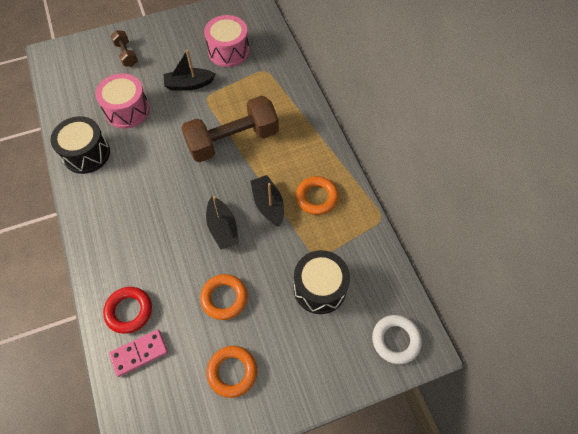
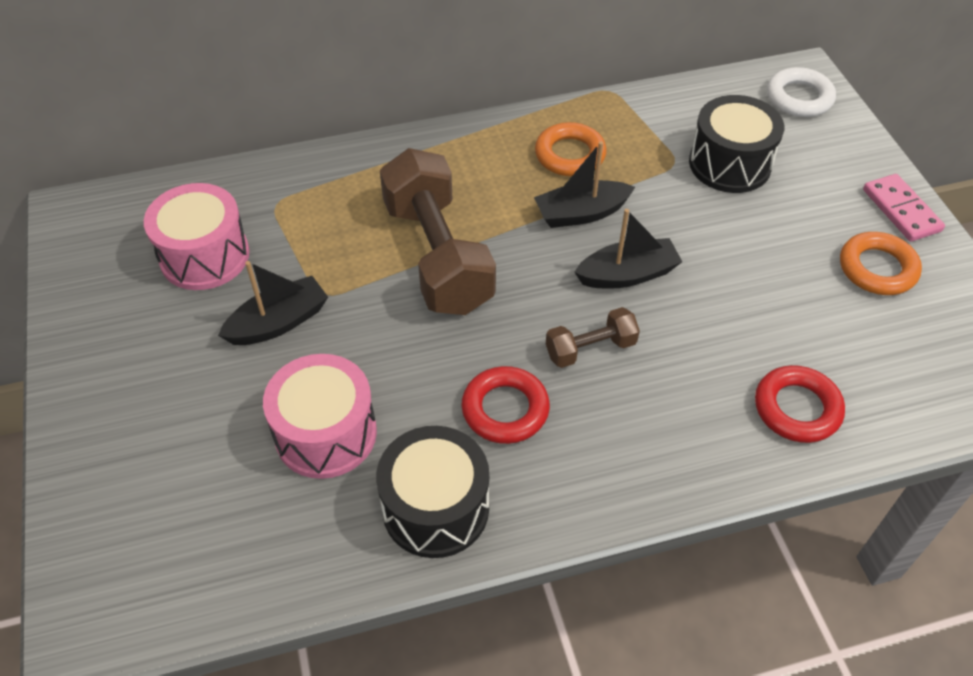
camera: 85 degrees left, 10 degrees down
pink domino [109,329,168,377] -> pink domino moved to [863,174,945,242]
brown dumbbell [111,30,138,67] -> brown dumbbell moved to [546,307,640,368]
black boat [164,50,216,91] -> black boat turned 120 degrees counterclockwise [218,261,328,345]
orange ring [200,274,248,320] -> none
none -> red ring [461,366,550,444]

